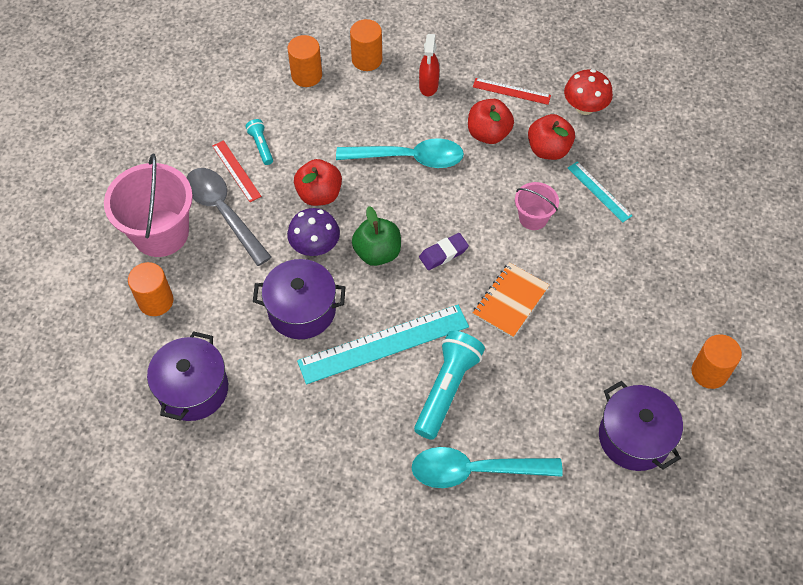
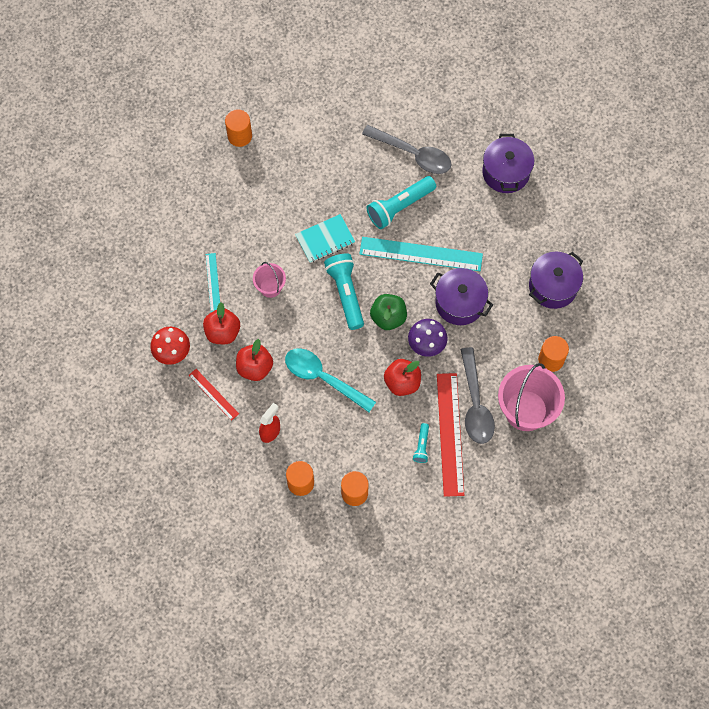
camera: 150 degrees left, 10 degrees up
red ruler [212,140,262,202] -> red ruler [437,373,464,497], size x1.93
turquoise spoon [412,447,563,488] -> grey spoon [362,125,451,174]
purple eraser [419,233,469,270] -> turquoise flashlight [324,253,364,330]
orange notebook [473,262,549,338] -> turquoise notebook [295,214,355,263]
purple pot [599,381,683,471] -> purple pot moved to [482,134,534,193]

